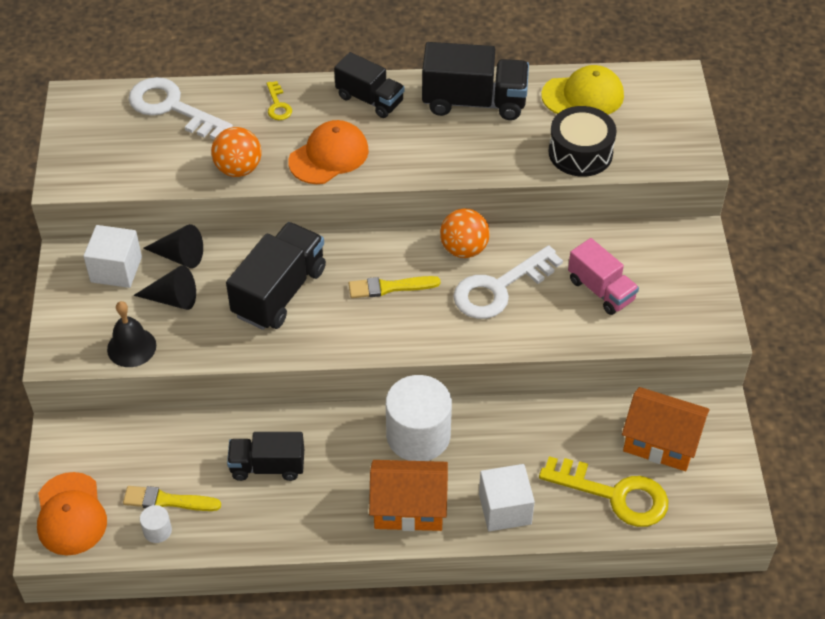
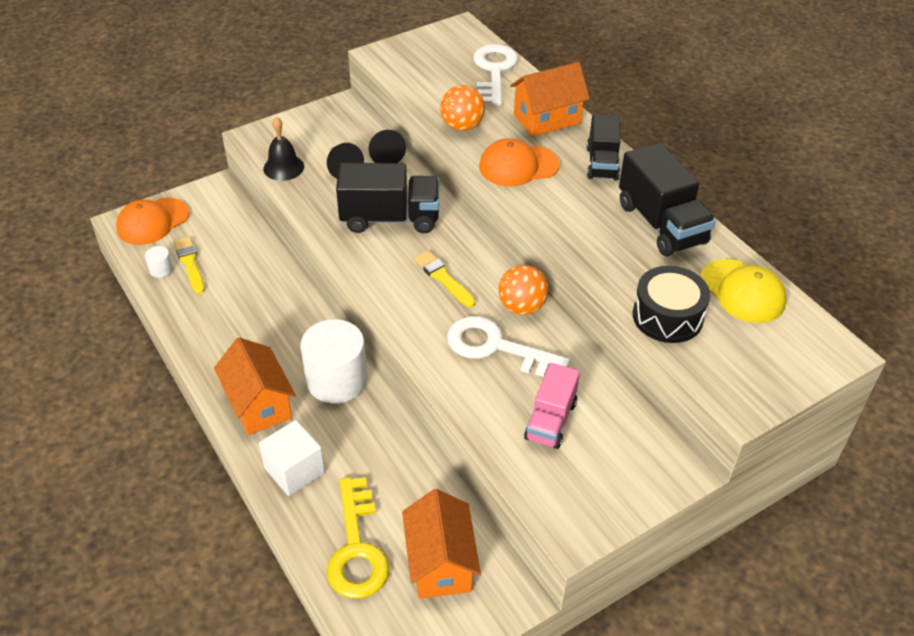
camera: 60 degrees right, 5 degrees down
white cube [83,225,142,288] -> none
black truck [227,432,304,481] -> none
yellow key [267,81,292,120] -> orange house [510,62,590,137]
orange cap [288,120,369,184] -> orange cap turned 150 degrees clockwise [479,138,560,187]

